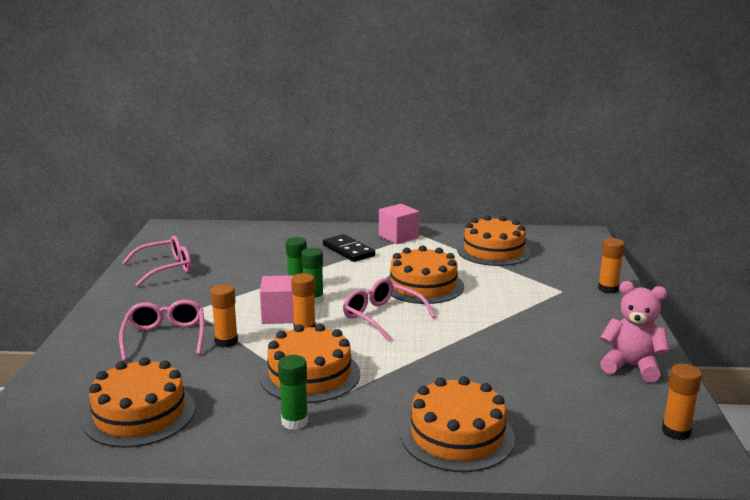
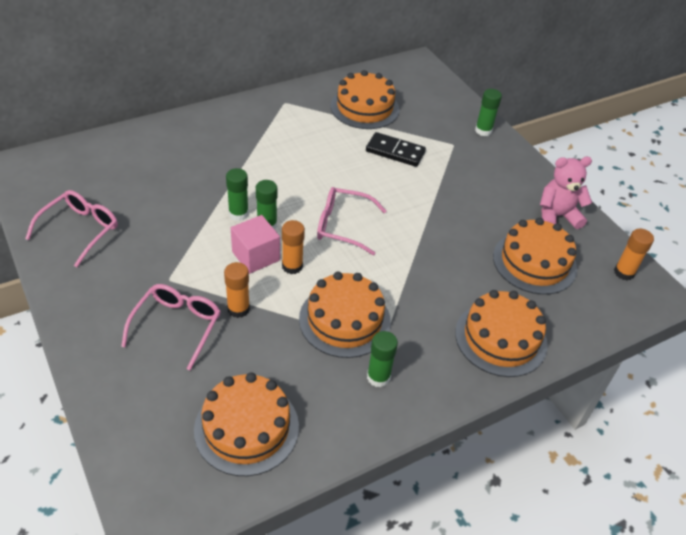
camera: 35 degrees left, 25 degrees up
pink glasses [119,300,204,361] -> pink glasses turned 60 degrees clockwise [121,284,221,371]
black domino [323,234,375,262] -> black domino moved to [366,132,426,167]
pink cube [379,204,419,244] -> none
orange cake [387,246,464,304] -> orange cake moved to [493,218,577,295]
orange glue stick [598,238,625,293] -> green glue stick [475,89,502,136]

